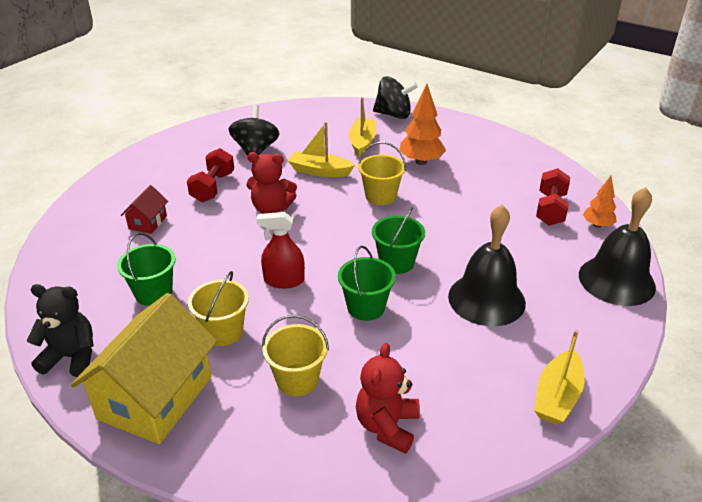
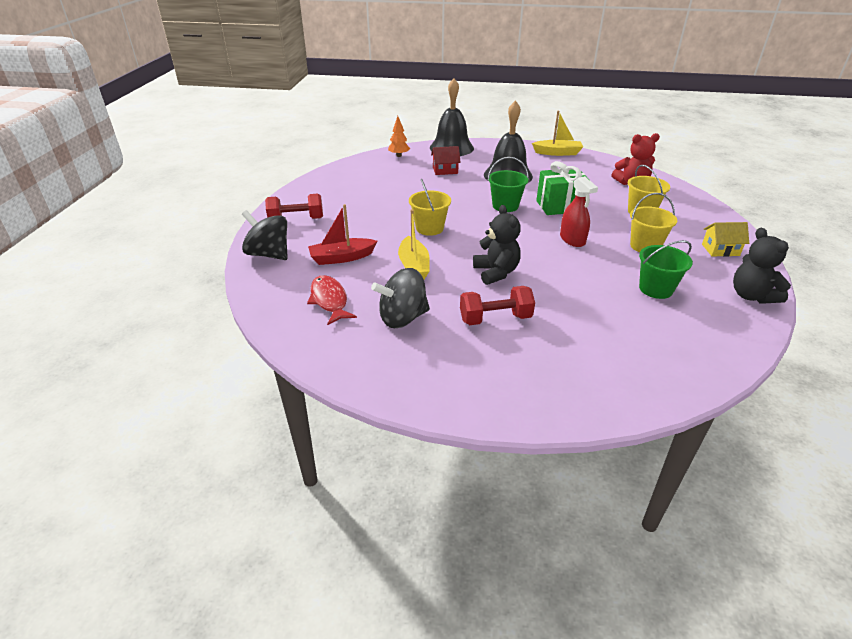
camera: 115 degrees left, 0 degrees up
yellow house [71,293,217,444] -> yellow house [702,222,749,257], size x0.46
red house [121,185,168,234] -> red house moved to [431,146,461,175]
red teddy bear [246,152,297,214] -> black teddy bear [473,205,521,285]
green bucket [338,246,396,321] -> green gift [536,161,587,215]
yellow boat [349,97,376,157] -> red boat [308,204,377,265]
black spinning top [373,76,418,119] -> black spinning top turned 45 degrees counterclockwise [242,210,288,260]
orange tree [399,84,446,165] -> none
red dumbbell [536,168,570,226] -> red dumbbell moved to [265,194,323,219]
none -> red fish [307,275,357,325]

